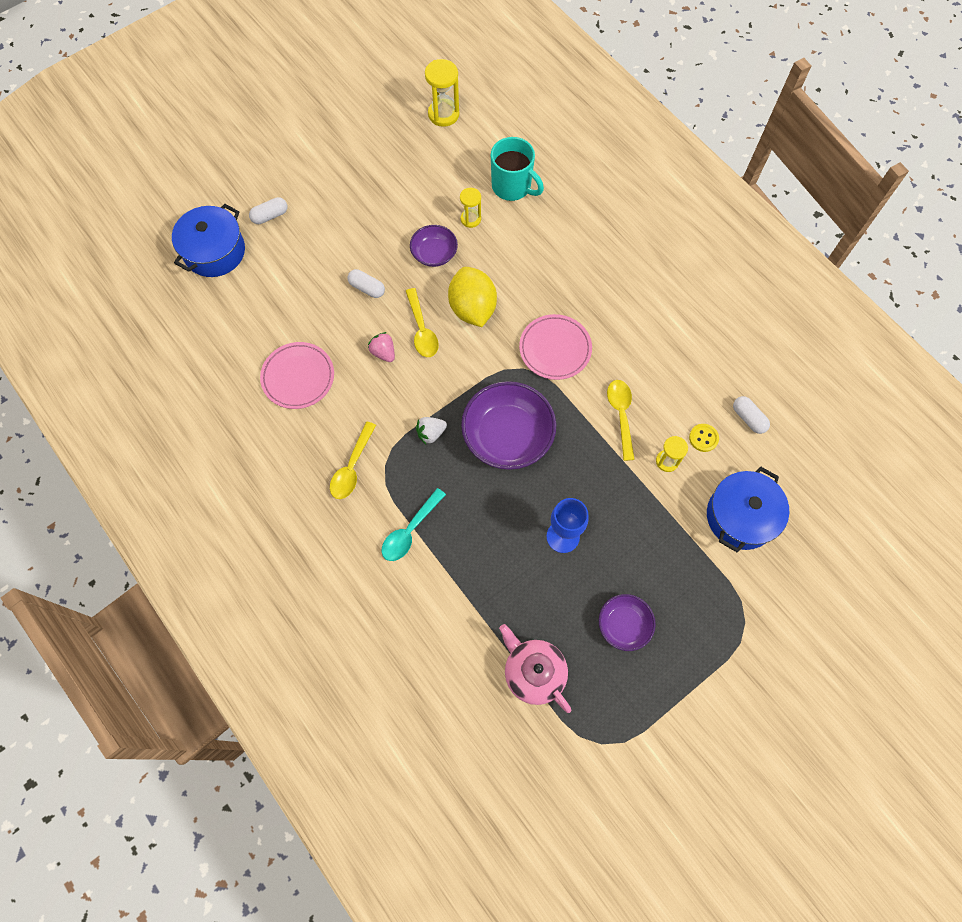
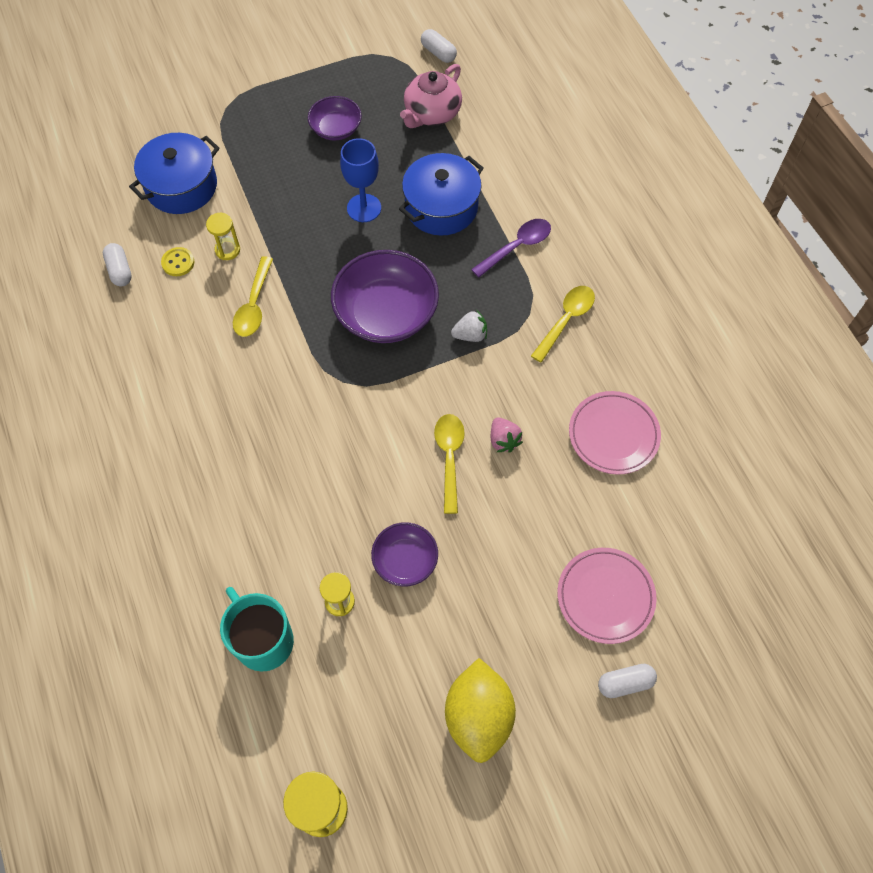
camera: 165 degrees left, 5 degrees down
blue pot [172,204,245,277] -> blue pot moved to [399,153,484,236]
white capsule [347,269,385,298] -> white capsule moved to [421,29,457,63]
turquoise spoon [382,488,446,561] -> purple spoon [471,219,551,278]
yellow lemon [448,267,497,327] -> yellow lemon moved to [445,658,516,763]
pink teapot [499,624,571,713] -> pink teapot turned 60 degrees clockwise [400,64,462,128]
pink plate [519,314,592,380] -> pink plate moved to [557,548,657,644]

